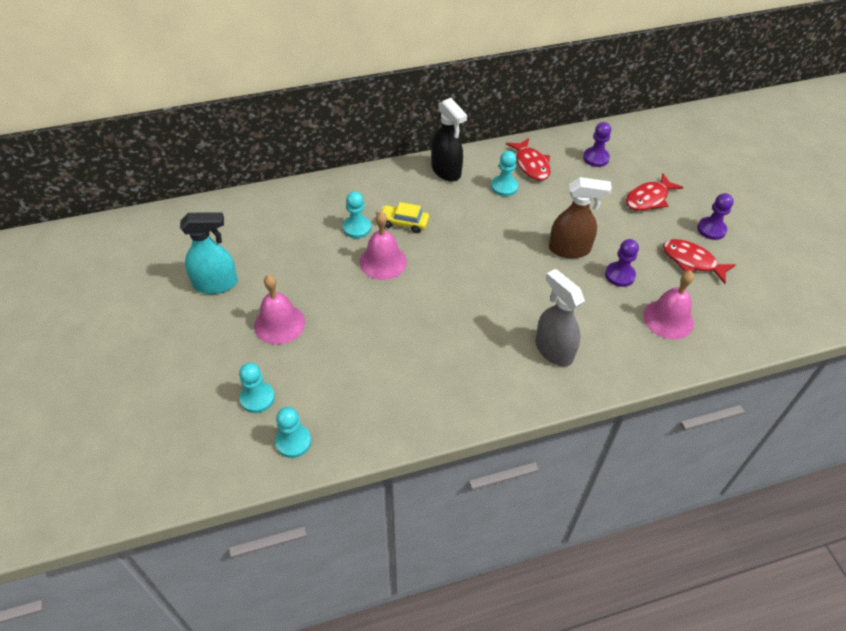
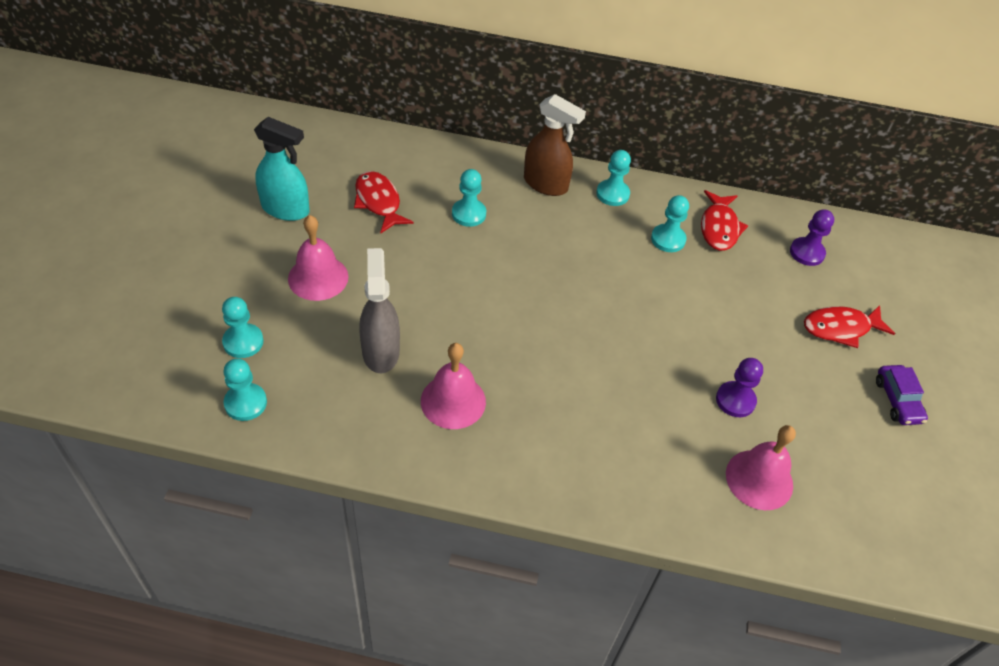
camera: 25 degrees right, 0 degrees up
pink bell [360,211,407,280] -> pink bell moved to [421,343,486,429]
yellow car [381,202,429,233] -> none
black spray bottle [431,98,467,182] -> turquoise pawn [596,150,631,206]
grey spray bottle [535,269,585,366] -> grey spray bottle moved to [359,248,400,374]
brown spray bottle [549,177,612,258] -> brown spray bottle moved to [524,94,586,196]
red fish [663,239,736,284] -> red fish moved to [354,171,414,233]
purple pawn [697,193,734,240] -> purple car [876,365,928,425]

